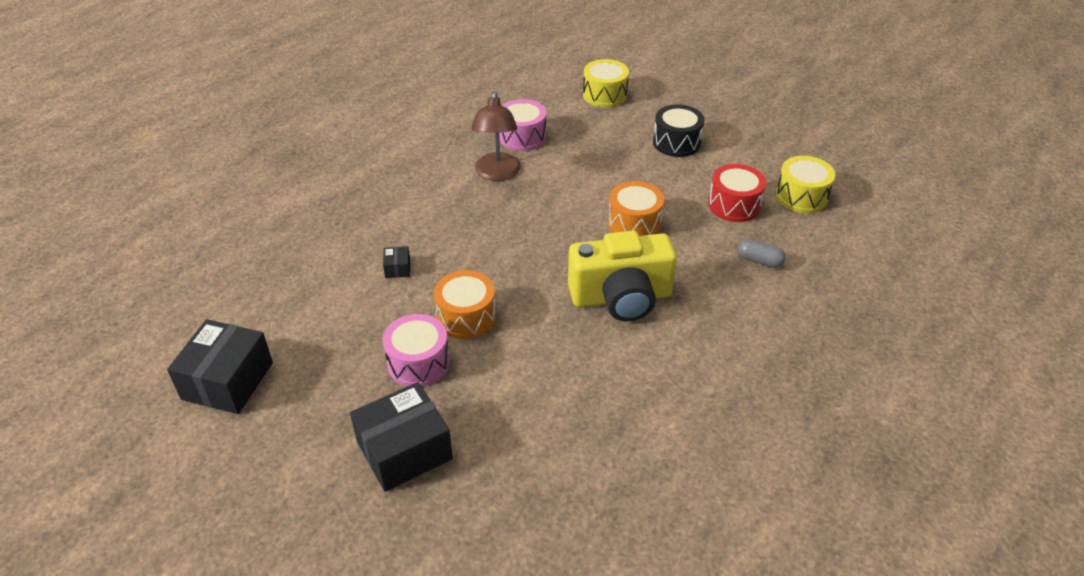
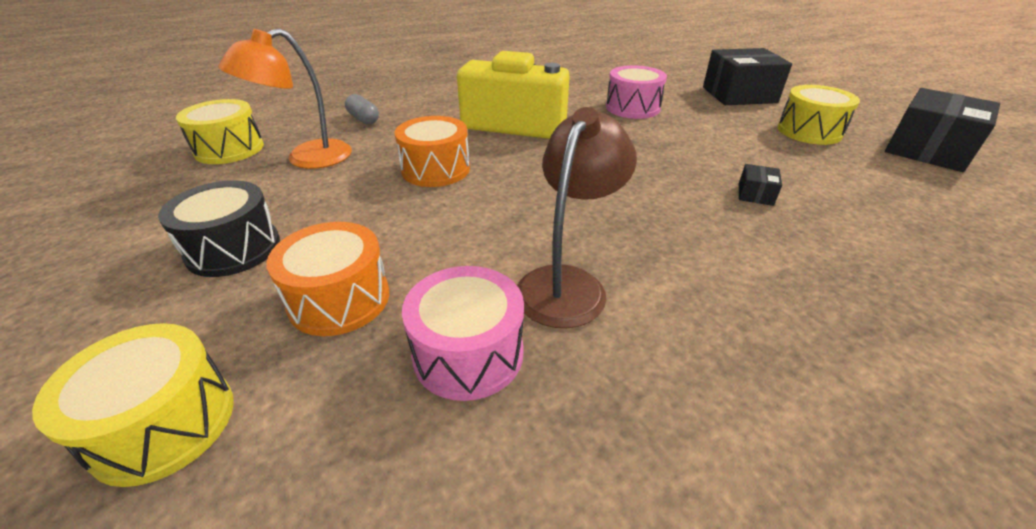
camera: 155 degrees left, 5 degrees down
pink drum [383,314,450,387] -> pink drum moved to [606,65,667,119]
orange drum [434,270,496,339] -> orange drum moved to [266,222,389,336]
red drum [708,164,766,222] -> orange lamp [218,28,352,169]
none -> yellow drum [777,85,860,145]

